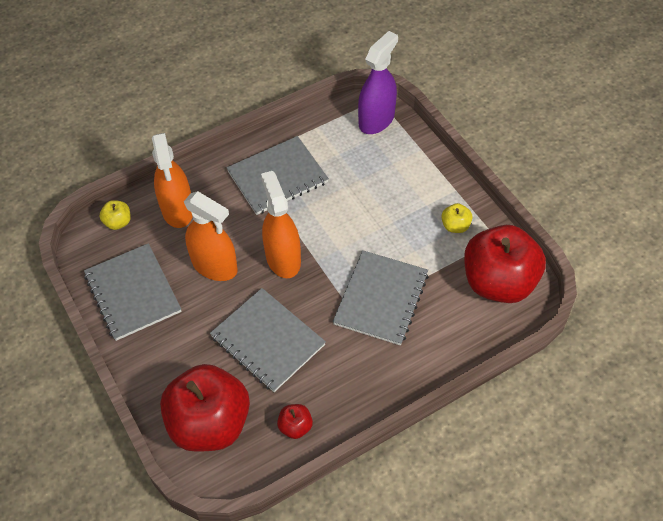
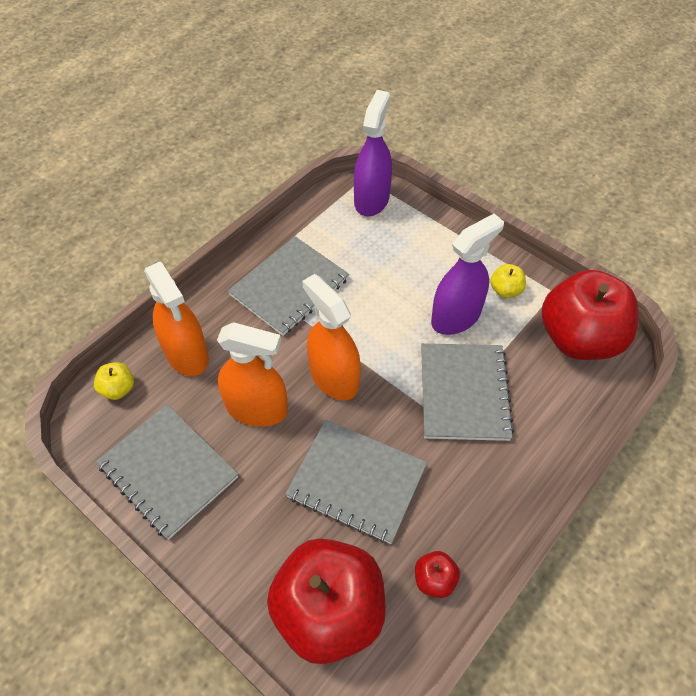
camera: 20 degrees left, 0 degrees up
none -> purple spray bottle [431,214,504,335]

